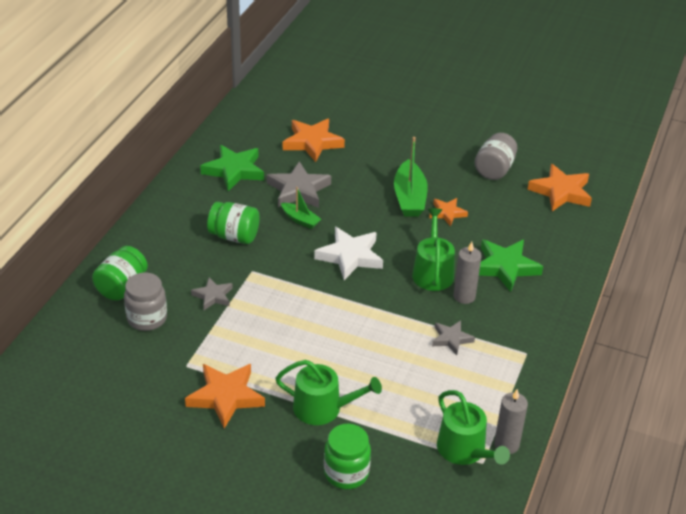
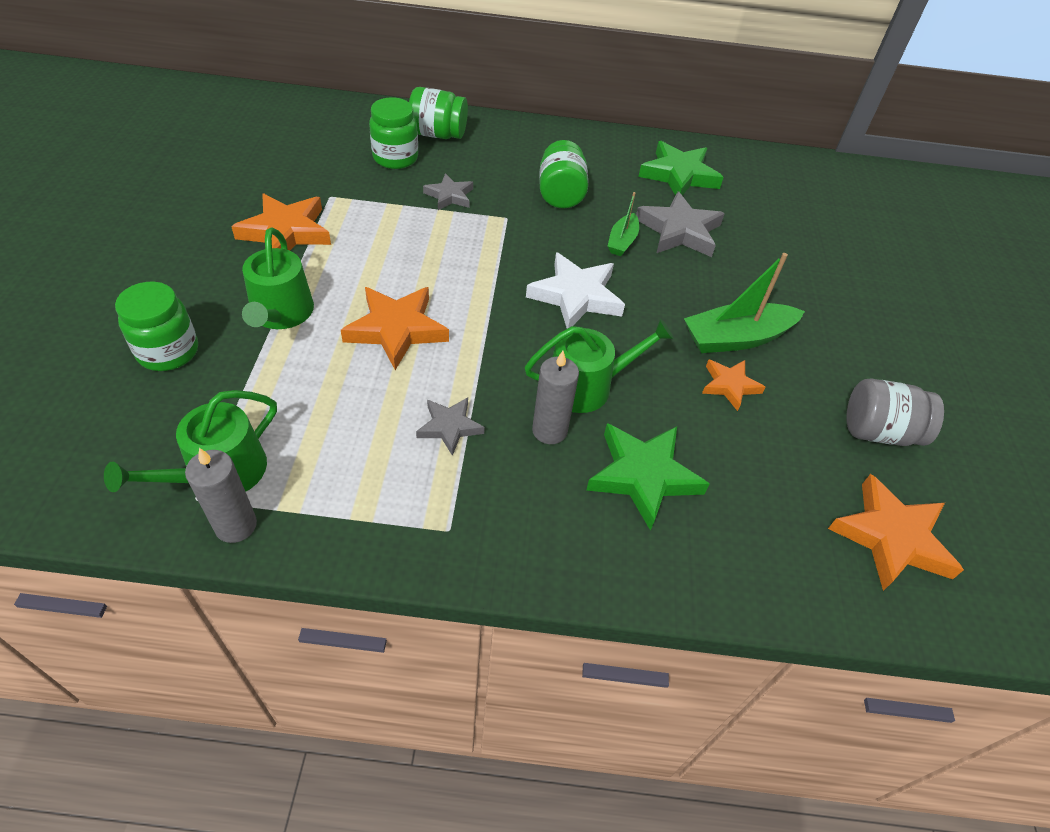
camera: 70 degrees right, 10 degrees up
grey jar [124,273,167,331] -> green jar [369,97,418,169]
orange star [283,119,345,162] -> orange star moved to [341,287,449,370]

